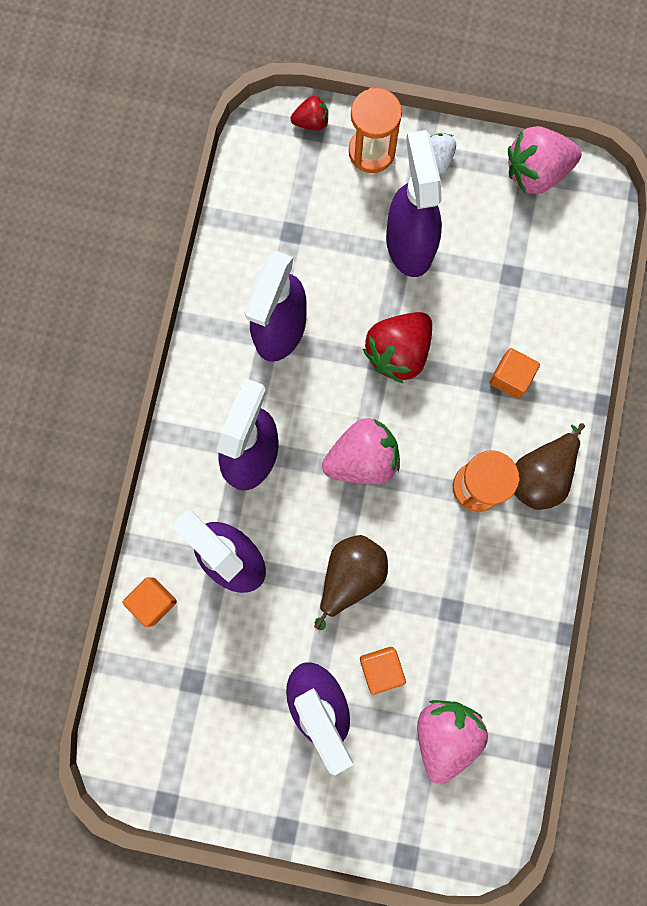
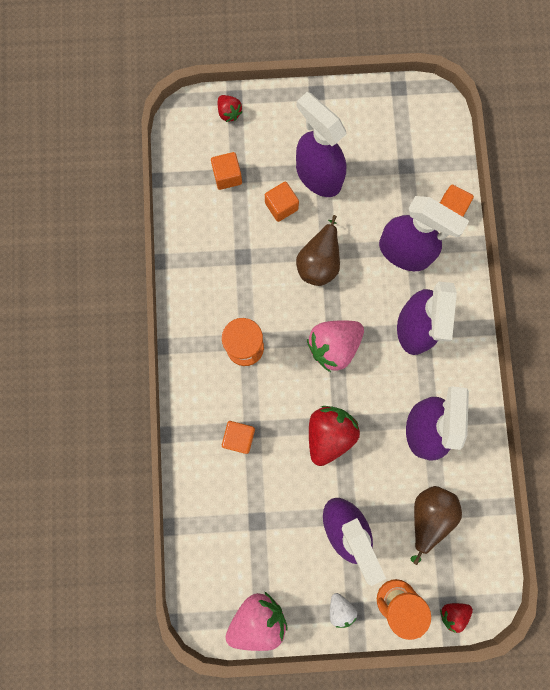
camera: 165 degrees right, 0 degrees up
pink strawberry [417,700,488,785] -> orange cube [211,152,242,190]
brown pear [514,423,585,510] -> brown pear moved to [411,486,462,565]
none -> red strawberry [218,95,243,122]

